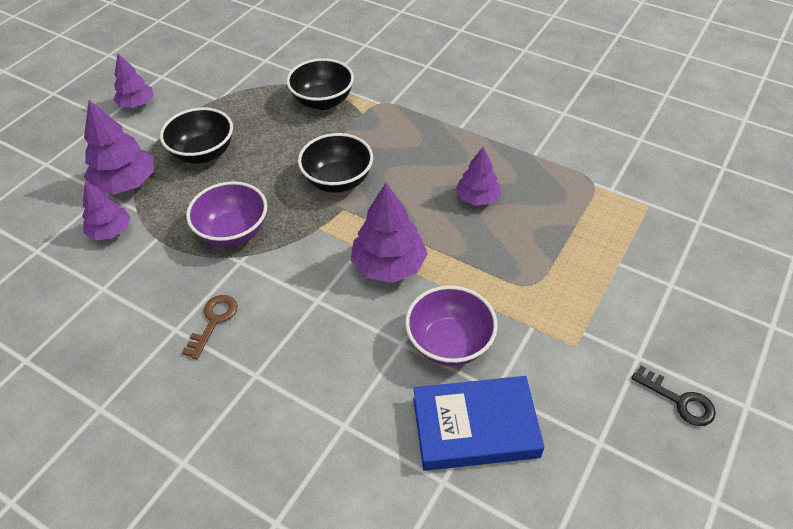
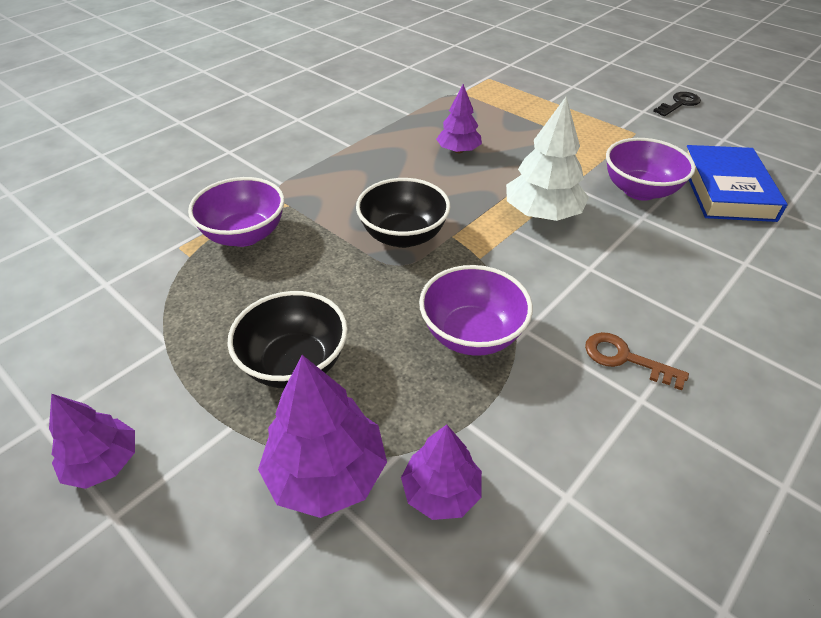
camera: 80 degrees left, 5 degrees down
black bowl [287,58,354,110] -> purple bowl [188,177,285,247]
purple tree [350,183,428,283] -> white tree [506,97,589,221]

